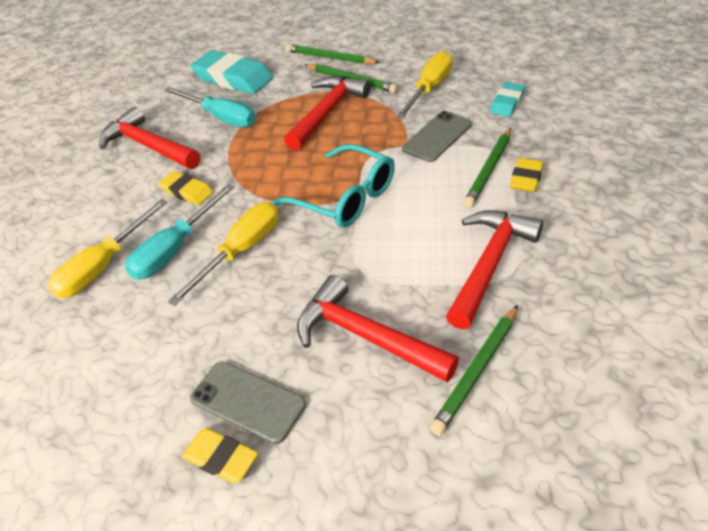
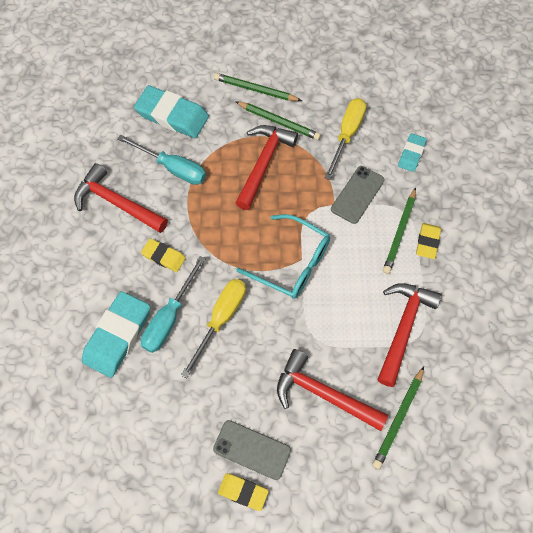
camera: 10 degrees left, 20 degrees up
yellow screwdriver [48,199,168,298] -> turquoise eraser [82,291,150,378]

